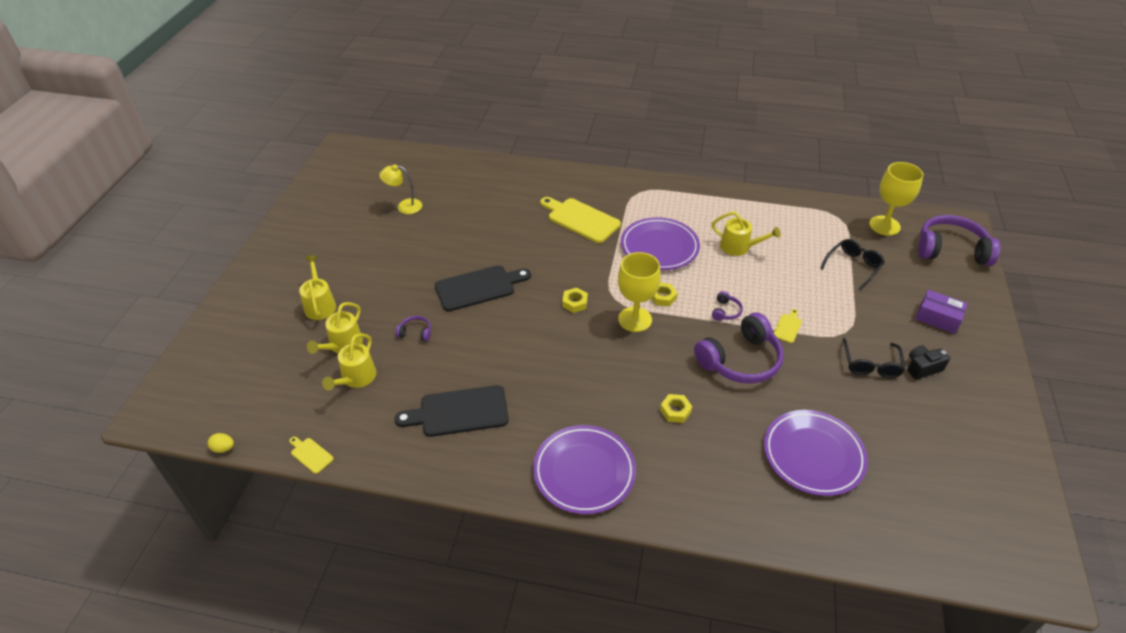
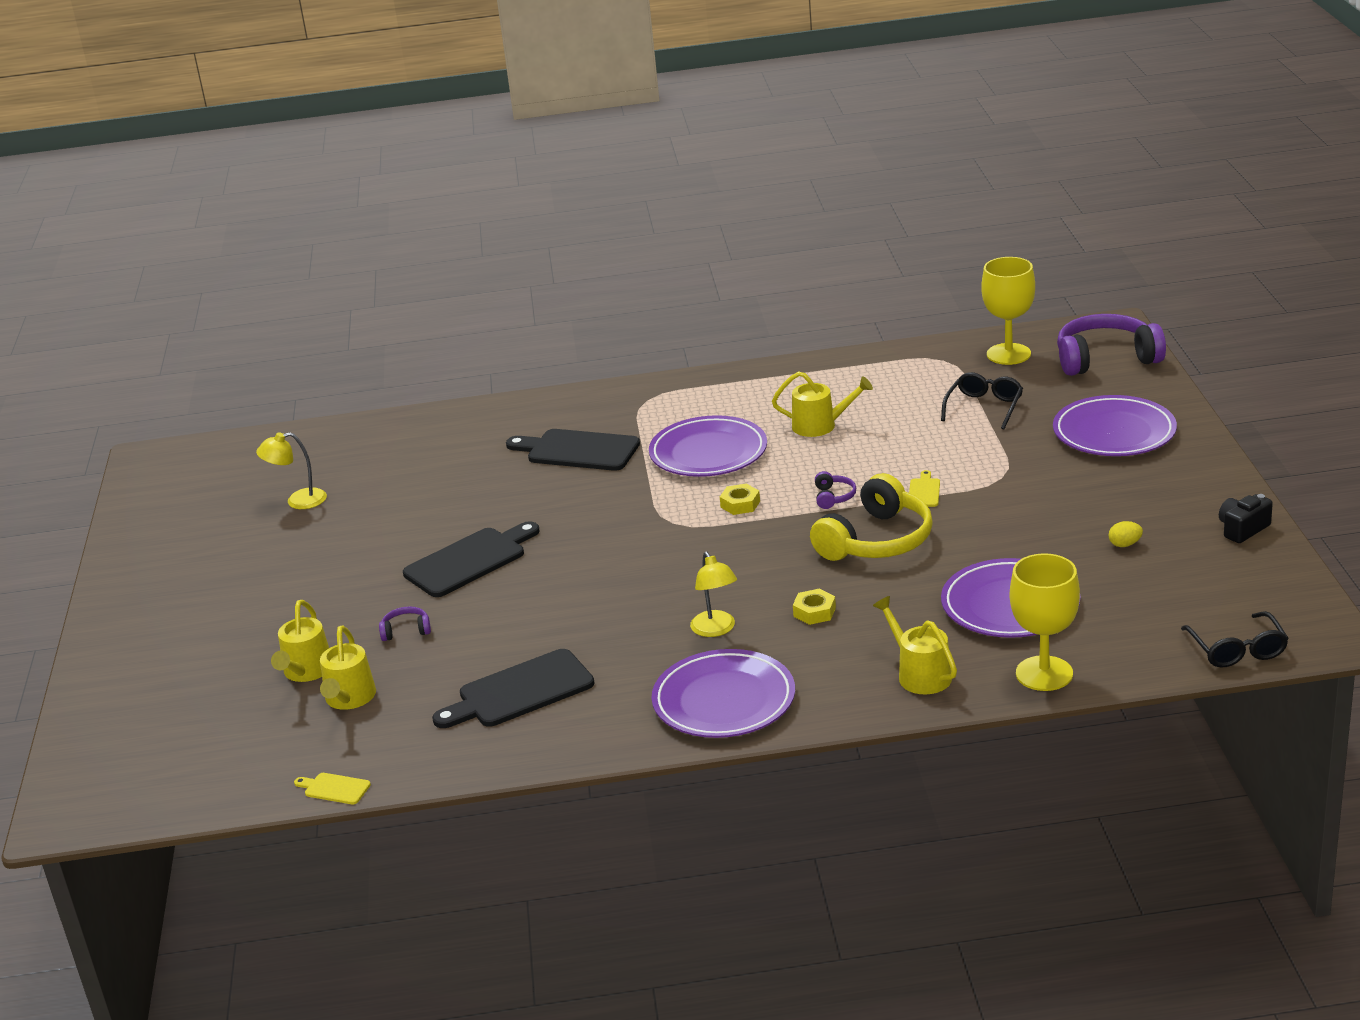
camera: 15 degrees left, 15 degrees down
yellow egg [207,433,234,453] -> yellow egg moved to [1108,521,1143,547]
yellow watering can [299,255,336,320] -> yellow watering can moved to [873,596,957,694]
yellow cutting board [540,197,621,243] -> black cutting board [506,429,640,471]
yellow nut [562,288,588,313] -> none
yellow goblet [618,252,661,332] -> yellow goblet moved to [1010,553,1080,691]
purple headphones [694,312,784,384] -> yellow headphones [810,473,933,561]
black glasses [843,338,905,378] -> black glasses moved to [1181,611,1289,667]
black camera [907,345,950,380] -> black camera moved to [1219,494,1273,543]
purple box [915,290,968,334] -> purple plate [1053,395,1177,456]
none -> yellow lamp [690,551,737,637]

